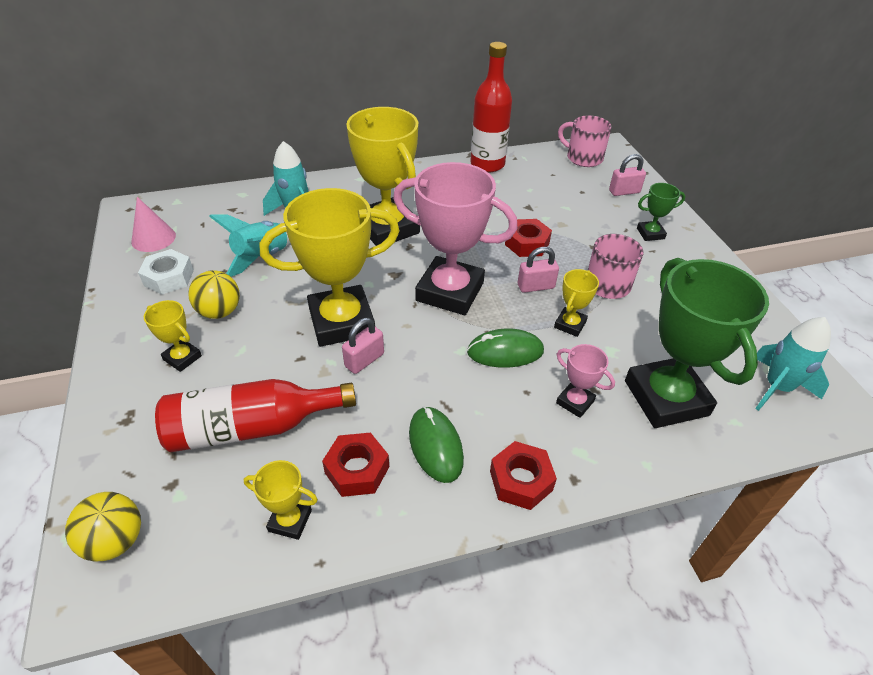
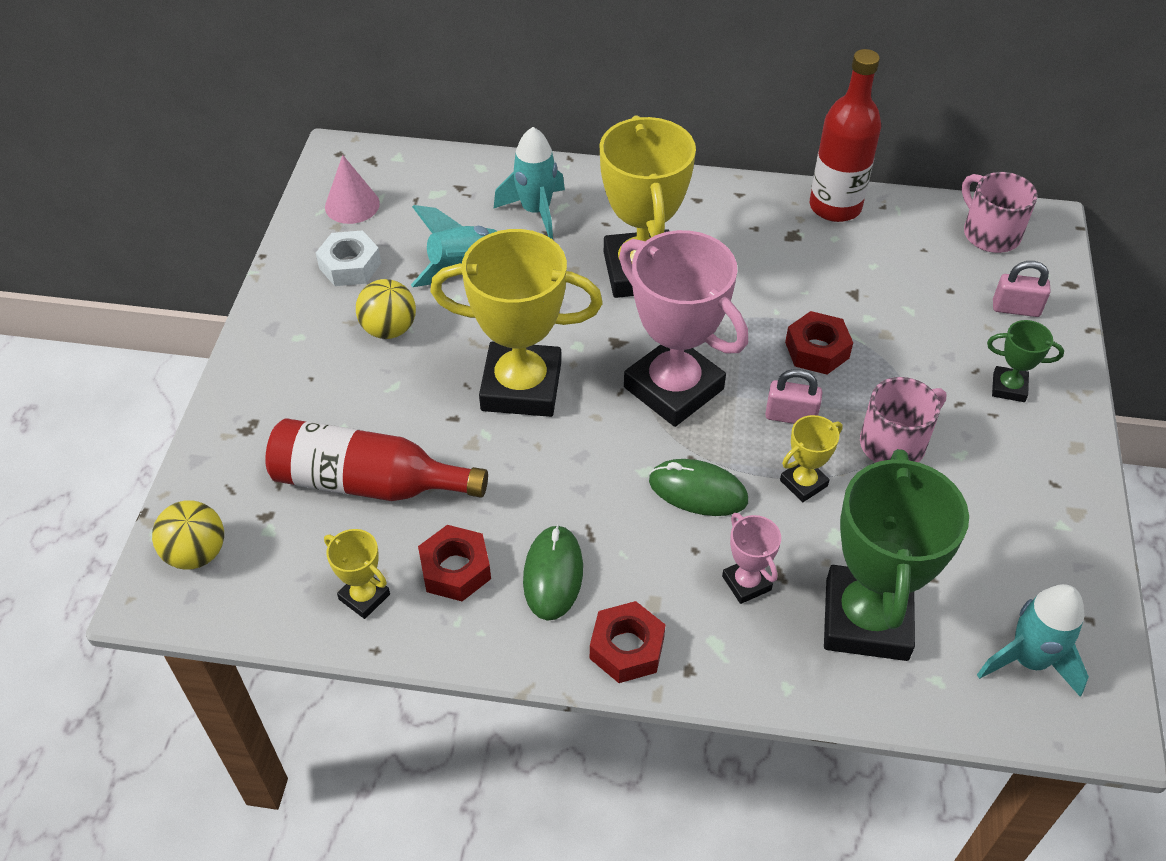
camera: 25 degrees right, 5 degrees up
yellow trophy [144,300,202,372] -> none
pink padlock [342,318,384,374] -> none

